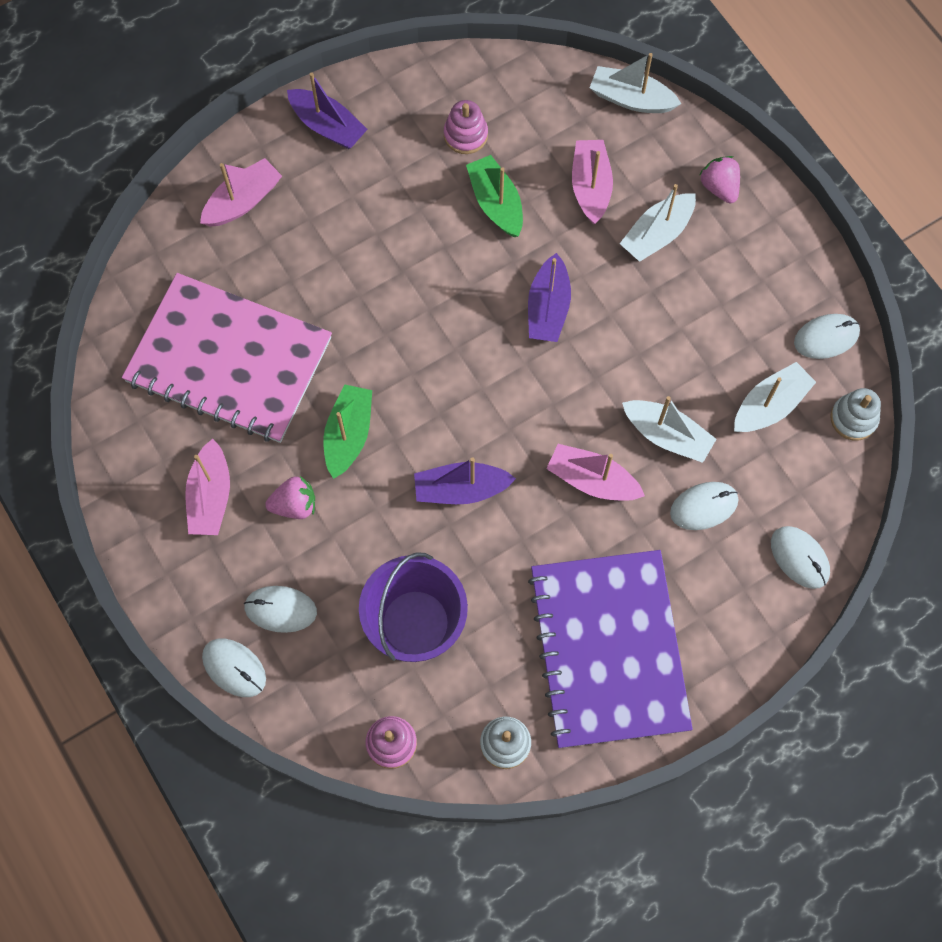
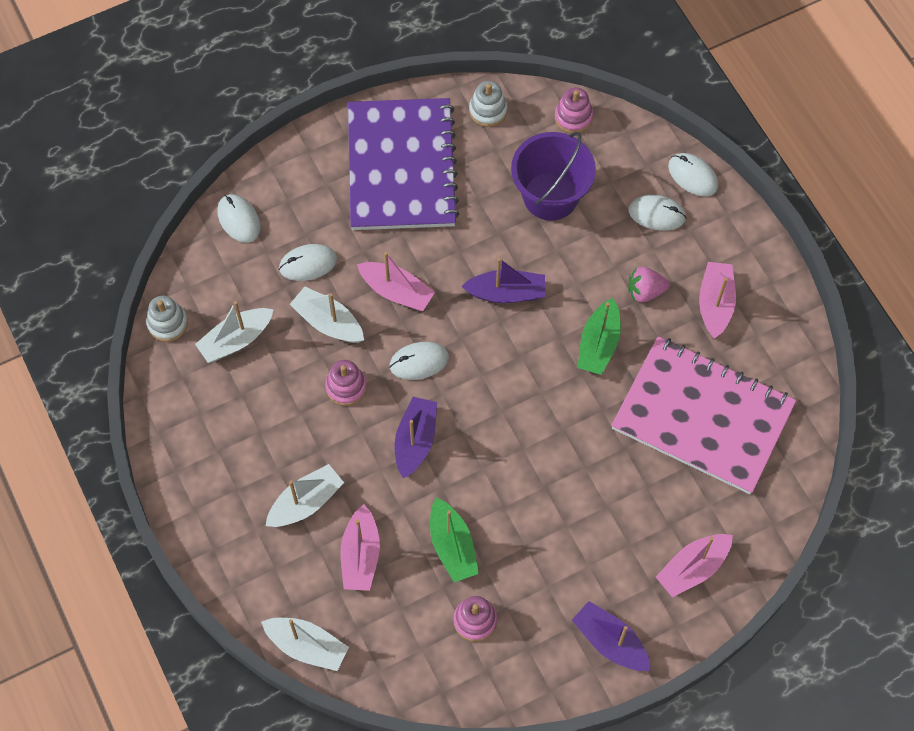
camera: 175 degrees left, 5 degrees down
pink strawberry [699,156,740,203] -> none
white mouse [794,314,860,359] -> white mouse moved to [389,342,449,380]
none -> pink stacking toy [325,360,367,406]

